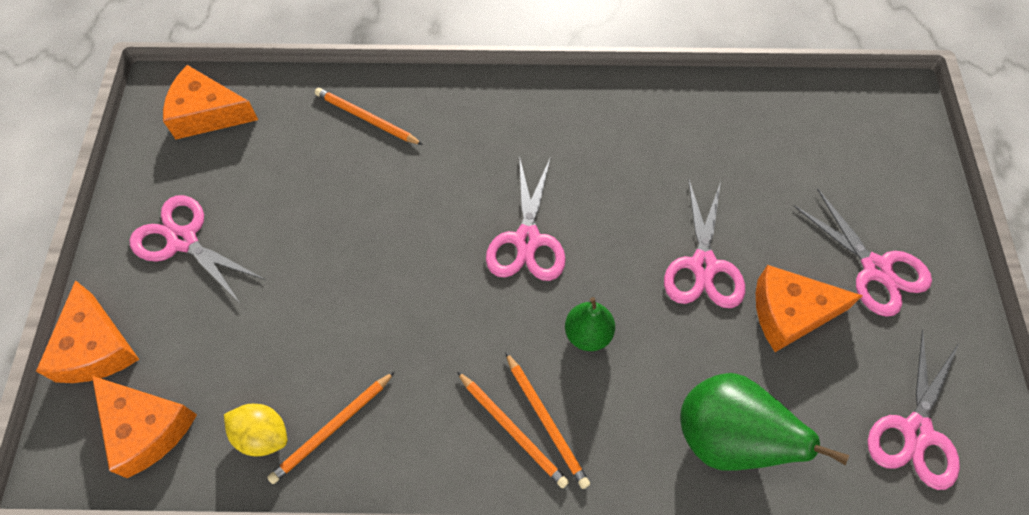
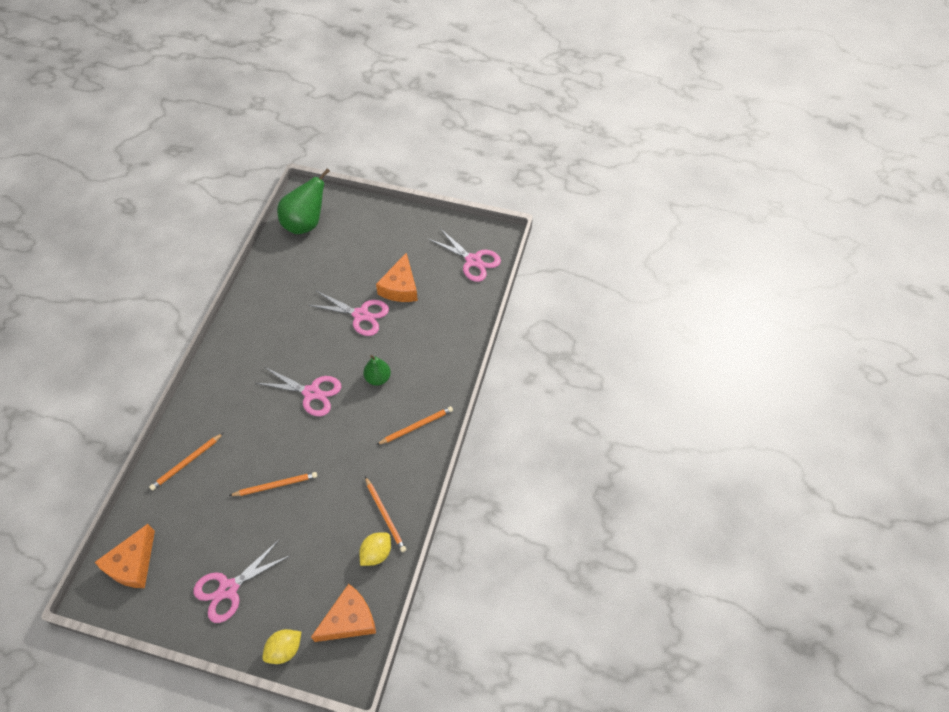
camera: 75 degrees left, 5 degrees down
orange cheese [36,280,139,383] -> yellow lemon [262,629,301,664]
orange pencil [505,352,590,489] -> orange pencil moved to [229,472,317,496]
green pear [680,373,849,471] -> green pear moved to [277,168,330,234]
pink scissors [794,188,932,317] -> none

